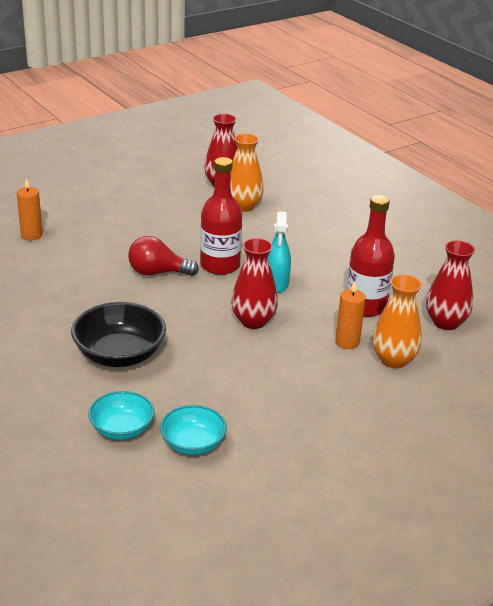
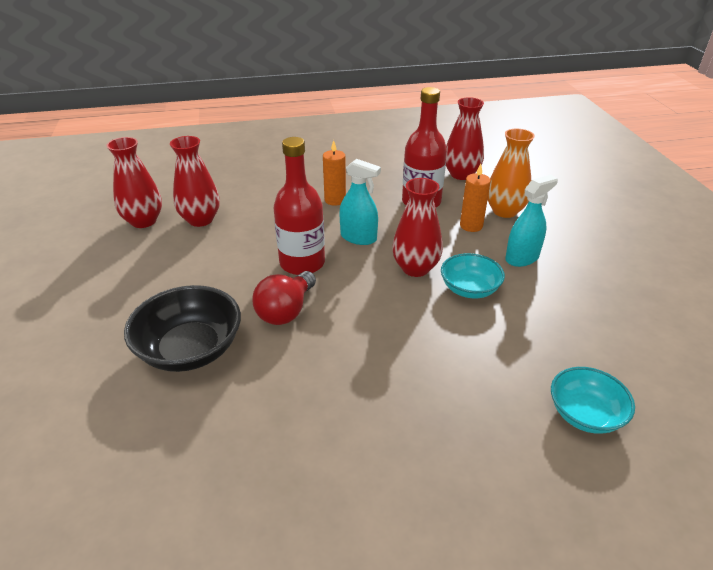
camera: 65 degrees left, 5 degrees up
orange candle [17,178,43,240] -> orange candle moved to [323,140,346,206]
black bowl [71,302,166,367] -> black bowl moved to [124,285,241,372]
turquoise bowl [160,405,227,455] -> turquoise bowl moved to [441,253,505,298]
orange vase [231,133,264,212] -> red vase [170,136,220,227]
none -> turquoise spray bottle [505,175,558,267]

